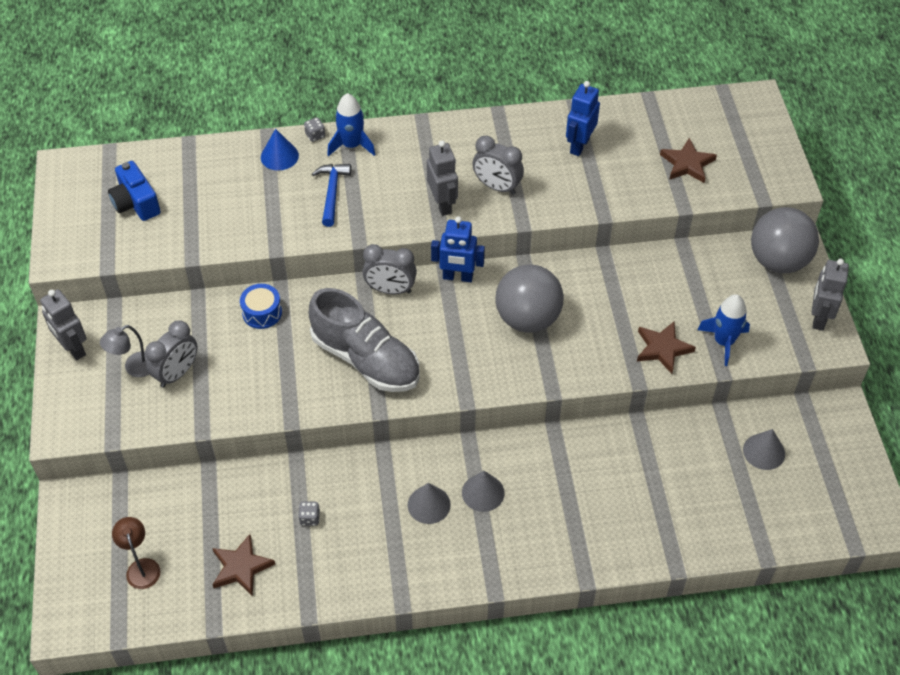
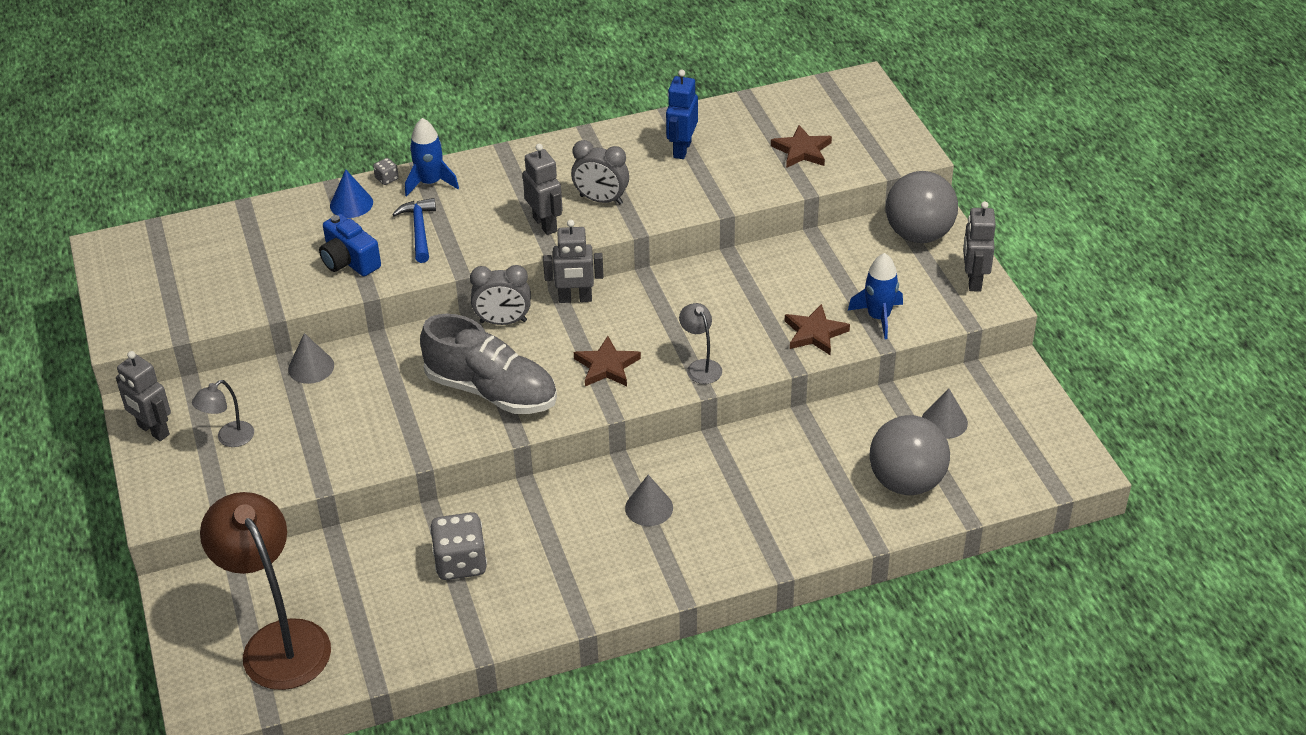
camera: 10 degrees left, 10 degrees down
blue camera [108,161,161,221] -> blue camera moved to [319,214,381,276]
brown lamp [112,517,161,589] -> brown lamp [200,492,331,690], size x2.24
grey clock [145,320,197,388] -> none
brown star [212,534,275,596] -> brown star moved to [574,336,641,386]
blue drum [240,284,282,329] -> none
grey dice [298,501,320,526] -> grey dice [430,512,487,580], size x2.25
grey cone [408,483,451,524] -> grey cone moved to [288,333,334,384]
blue robot [431,216,485,282] -> grey robot [543,220,603,303]
grey ball [495,265,564,332] -> grey ball moved to [869,415,950,495]
none -> grey lamp [679,303,722,384]

